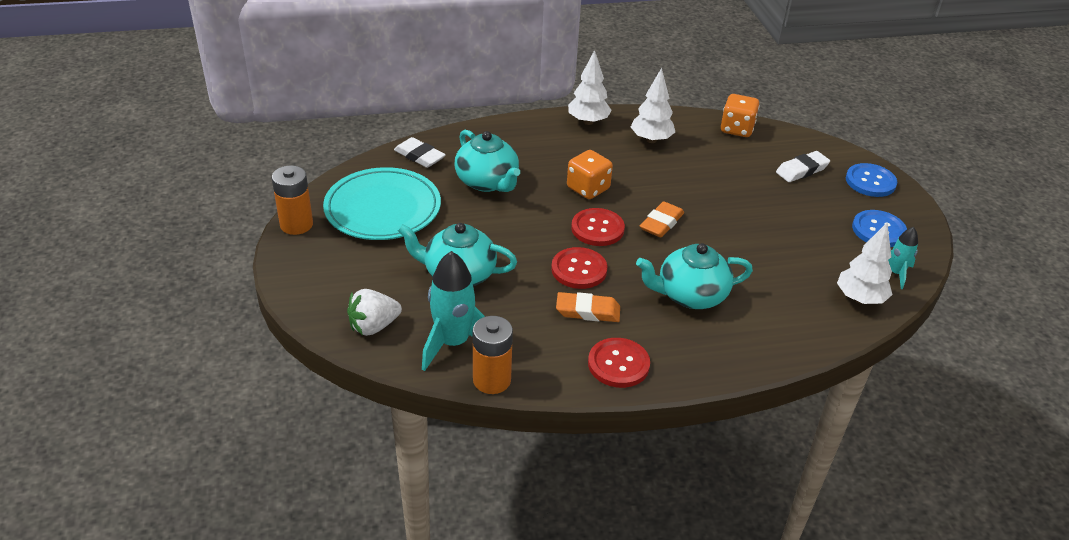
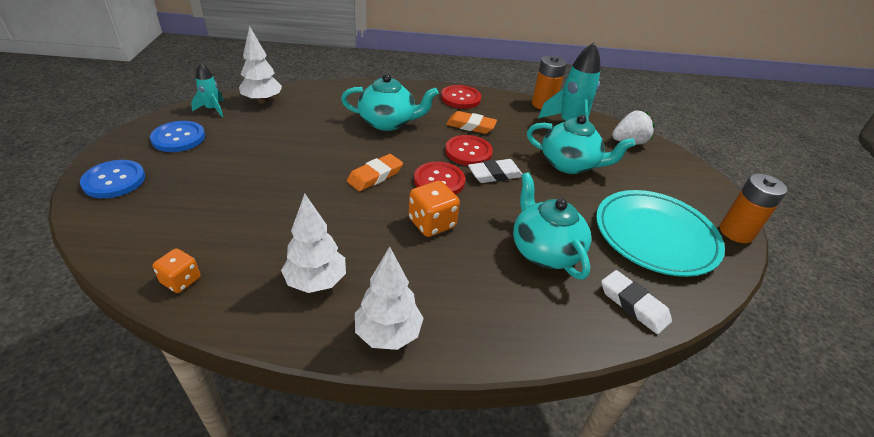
camera: 170 degrees left, 0 degrees up
orange dice [721,94,760,137] -> orange dice [153,248,200,293], size x0.65
white eraser [776,151,830,182] -> white eraser moved to [468,159,522,183]

